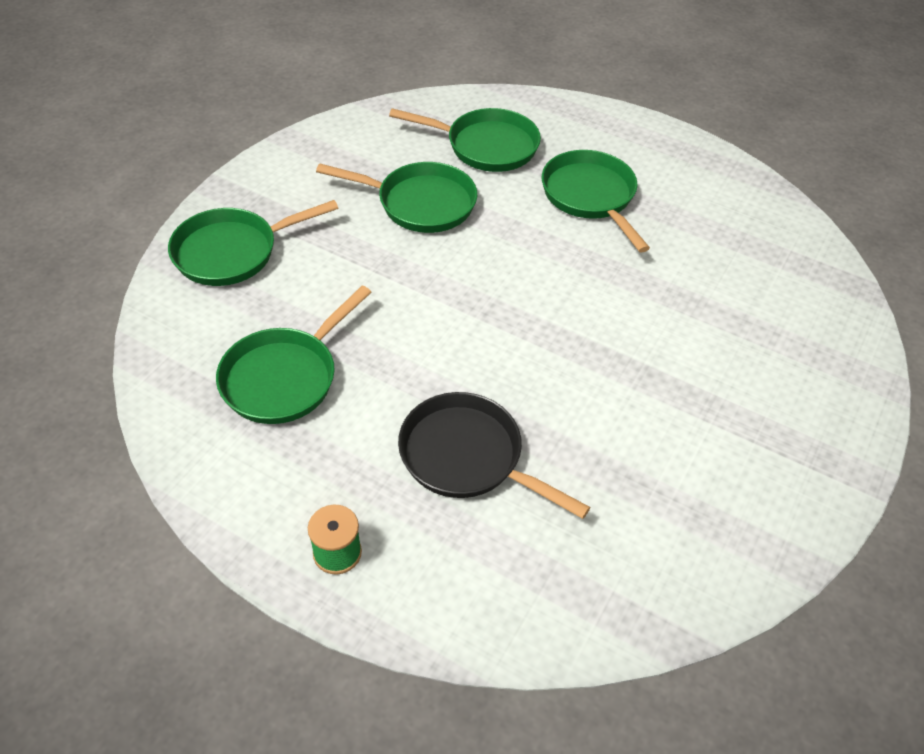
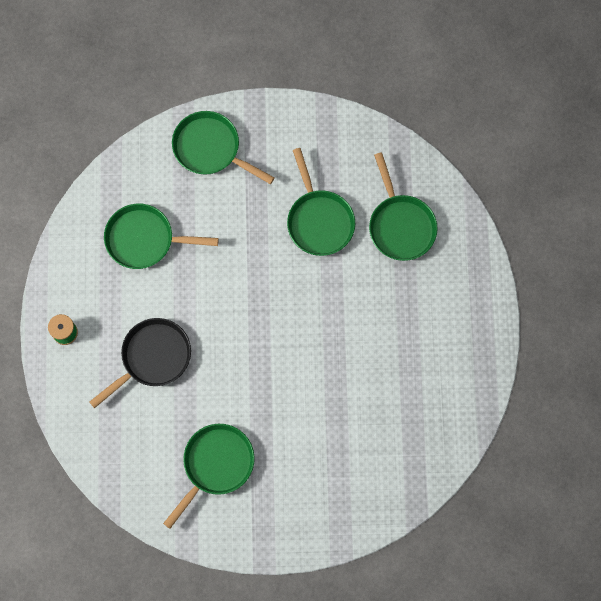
camera: 60 degrees right, 25 degrees up
black pan [398,392,591,519] -> black pan turned 45 degrees clockwise [89,318,191,408]
green pan [542,150,650,252] -> green pan moved to [163,424,255,529]

